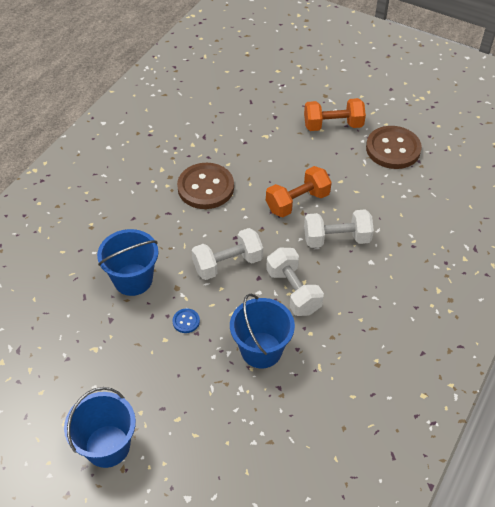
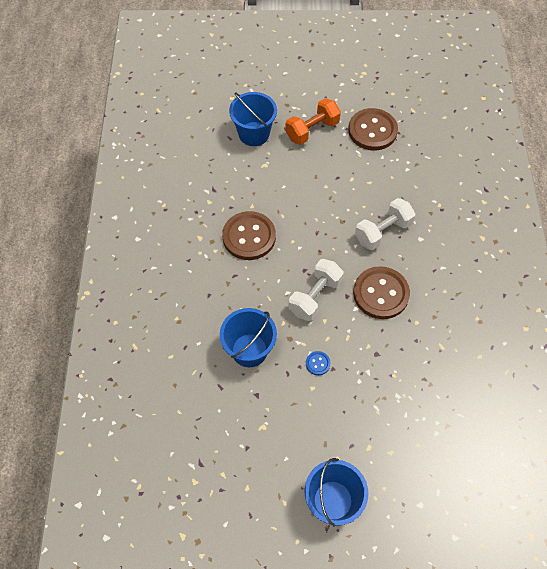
camera: 30 degrees left, 10 degrees up
blue bucket [230,294,295,368] -> blue bucket moved to [229,92,277,146]
orange dumbbell [266,166,332,217] -> none
white dumbbell [266,248,324,316] -> brown button [353,266,410,319]

